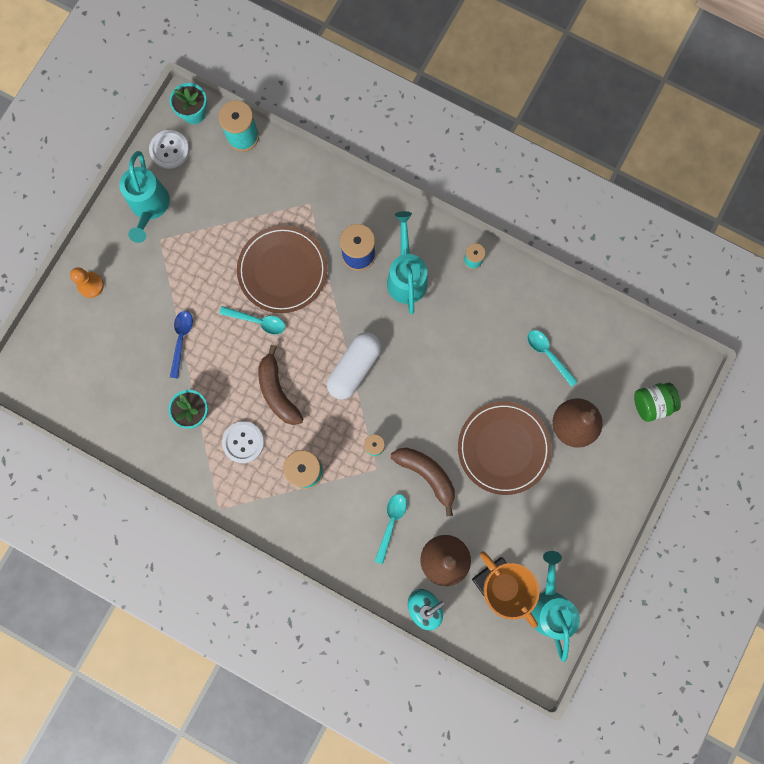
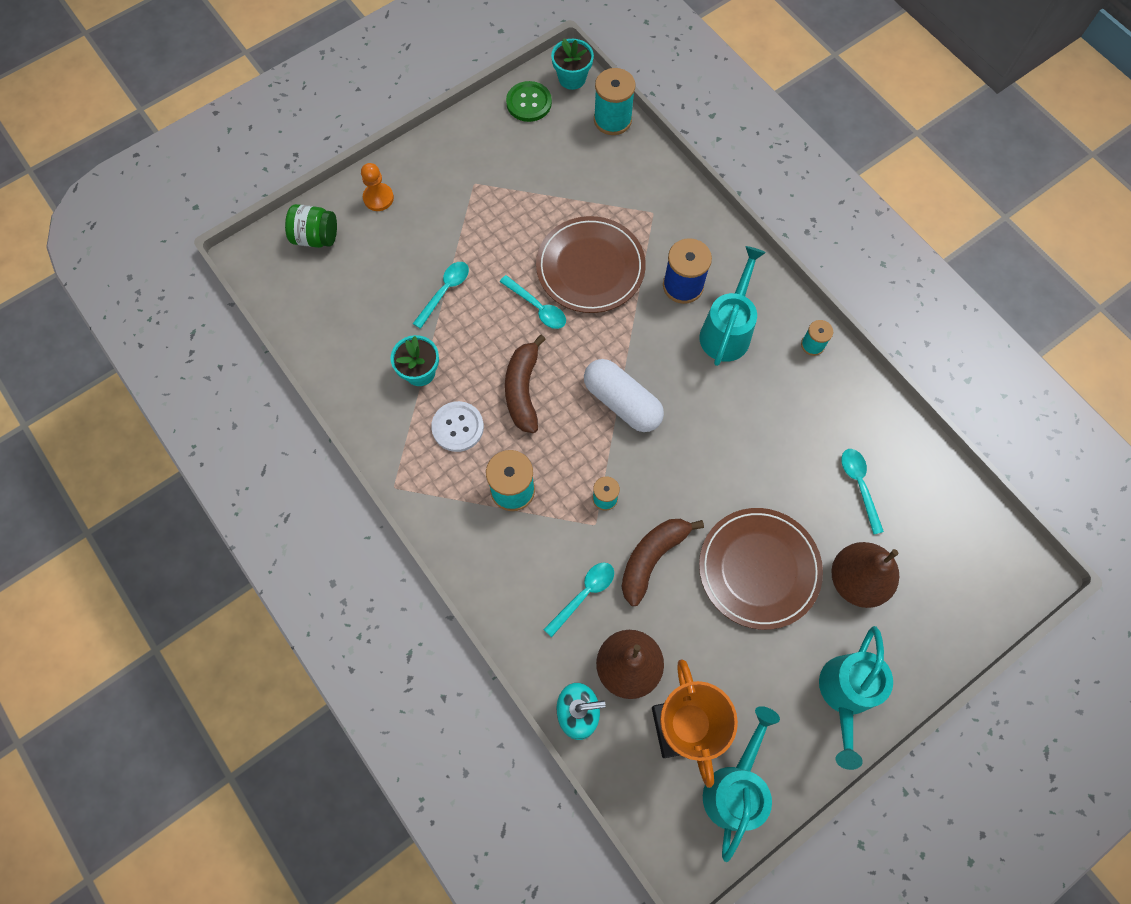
camera: 25 degrees right, 10 degrees down
turquoise watering can [119,151,170,243] -> turquoise watering can moved to [819,626,893,770]
white button [149,130,189,169] -> green button [506,81,552,122]
blue spoon [170,311,193,379] -> turquoise spoon [413,262,469,329]
white capsule [327,332,381,399] -> white capsule turned 75 degrees clockwise [584,359,664,432]
brown banana [391,448,455,517] -> brown banana turned 120 degrees counterclockwise [621,519,704,606]
green jar [634,383,681,422] -> green jar moved to [285,204,337,248]

